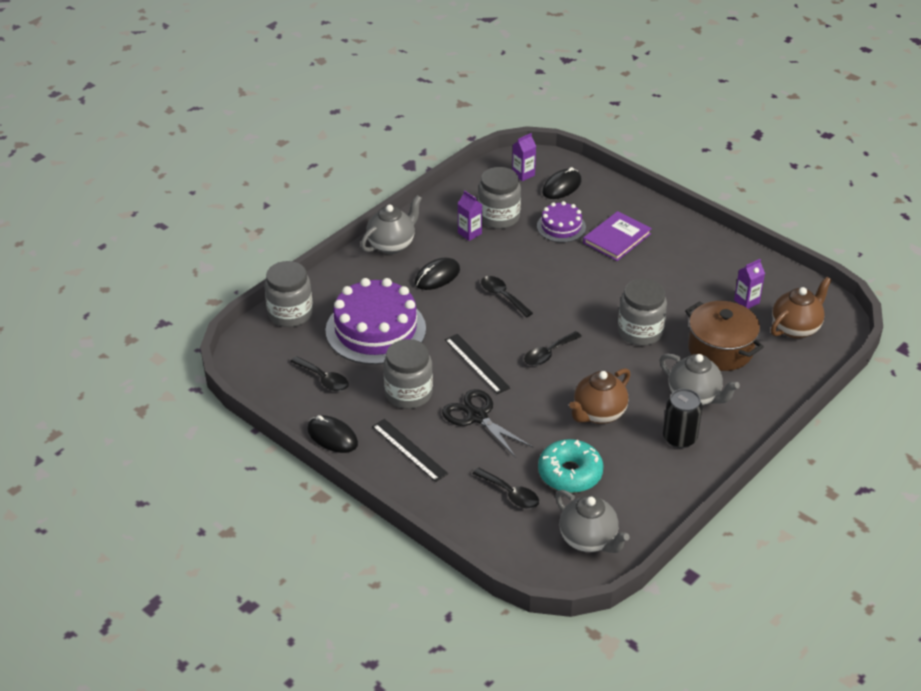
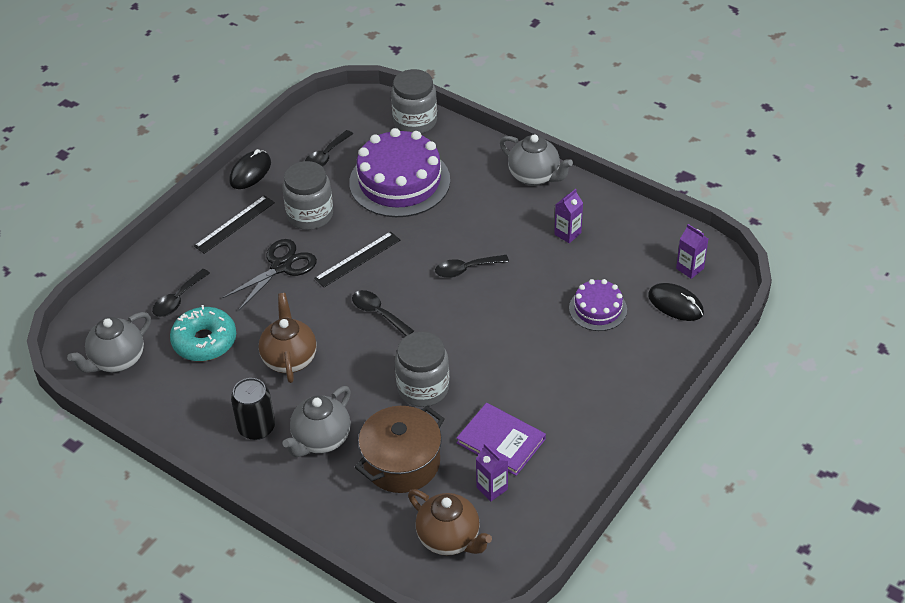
camera: 85 degrees right, 5 degrees up
black mouse [415,258,460,290] -> none
grey jar [478,167,521,229] -> none
black spoon [481,276,533,318] -> black spoon turned 150 degrees counterclockwise [435,255,509,278]
brown teapot [569,368,630,424] -> brown teapot turned 45 degrees clockwise [259,293,317,383]
purple book [583,211,652,261] -> purple book moved to [457,403,546,476]

